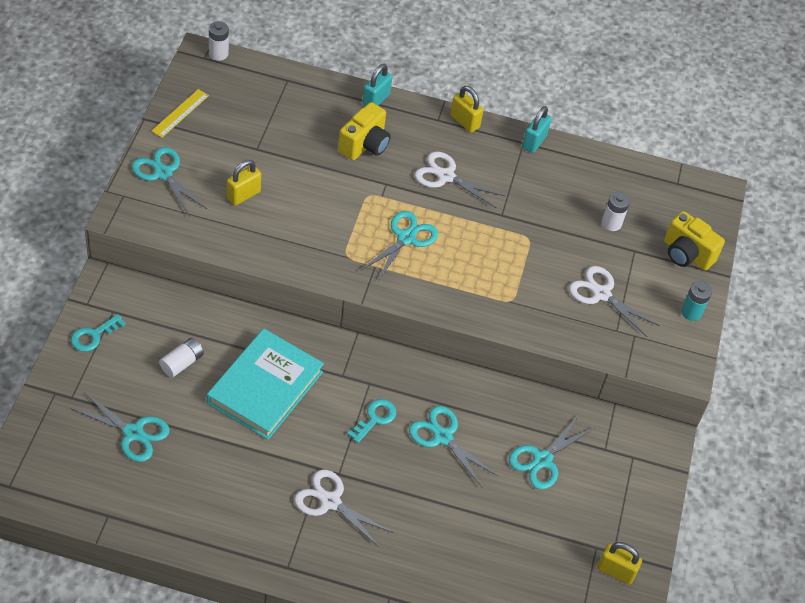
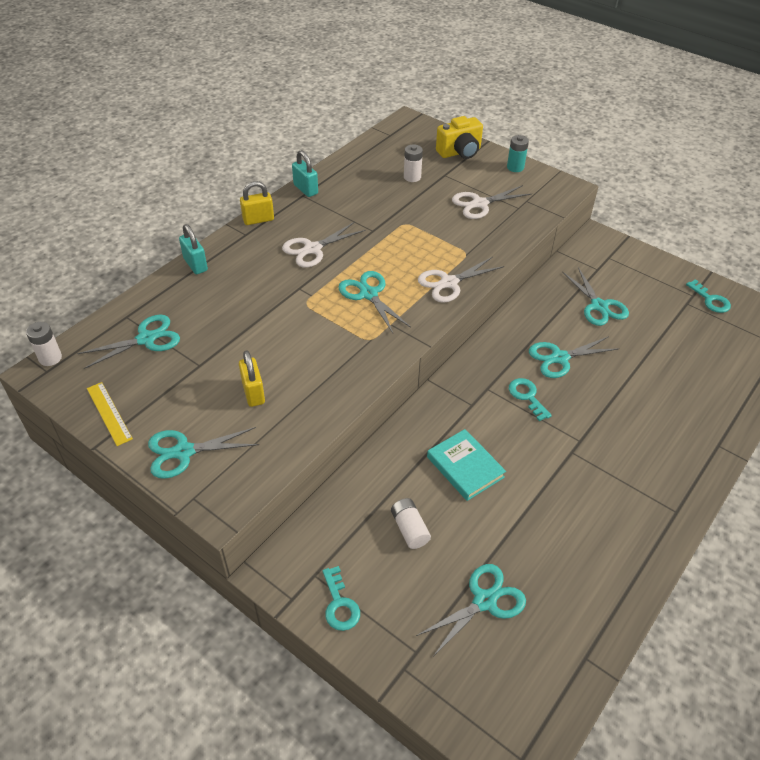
camera: 60 degrees left, 5 degrees down
turquoise book [207,329,324,440] -> turquoise book [427,429,506,501], size x0.63
white scissors [294,470,393,548] -> white scissors moved to [418,257,505,303]
yellow camera [338,102,391,160] -> none
yellow padlock [597,542,642,585] -> turquoise key [686,279,731,313]
none -> turquoise scissors [77,315,180,369]

